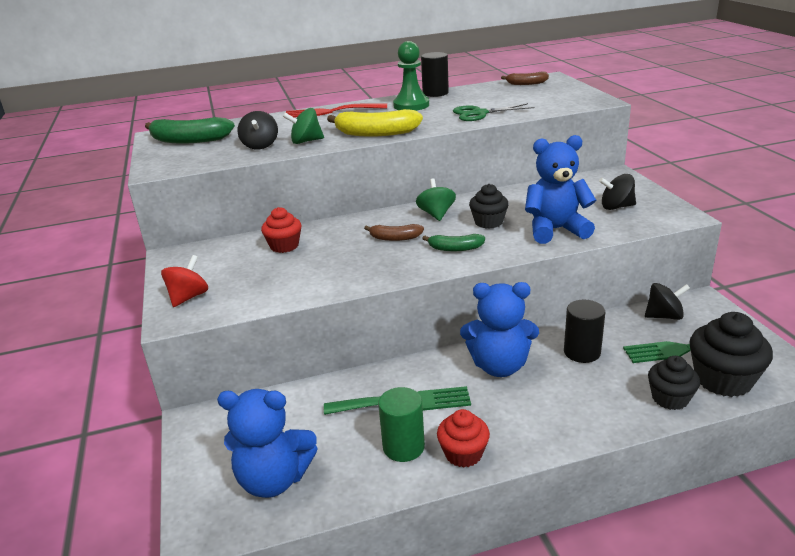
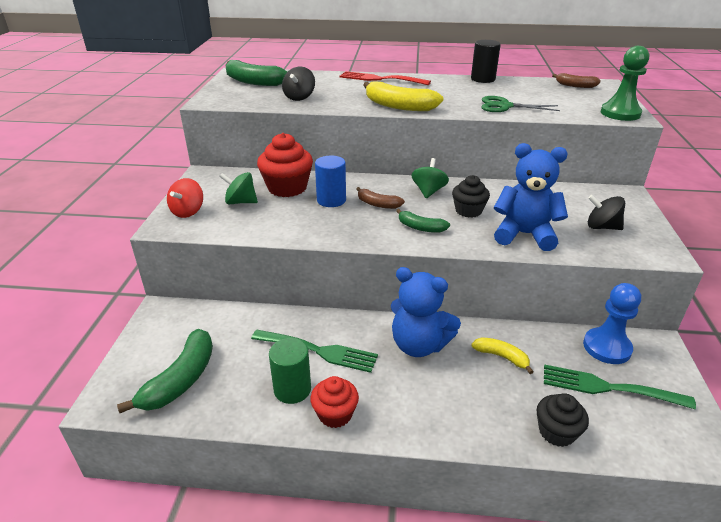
camera: 20 degrees right, 5 degrees up
red spinning top [161,255,208,307] -> red spinning top turned 150 degrees clockwise [167,178,203,218]
blue teddy bear [217,389,318,498] -> green banana [117,329,213,413]
red cupcake [261,207,301,253] -> red cupcake [257,133,313,197], size x1.58
green spinning top [283,108,324,144] -> green spinning top moved to [219,172,258,204]
green pawn [393,41,429,111] -> green pawn moved to [601,46,649,121]
black cylinder [564,300,605,363] -> yellow banana [472,337,533,374]
black spinning top [645,283,690,320] -> blue pawn [583,283,641,364]
black cupcake [690,312,773,397] -> none
none -> blue cylinder [315,156,346,207]

